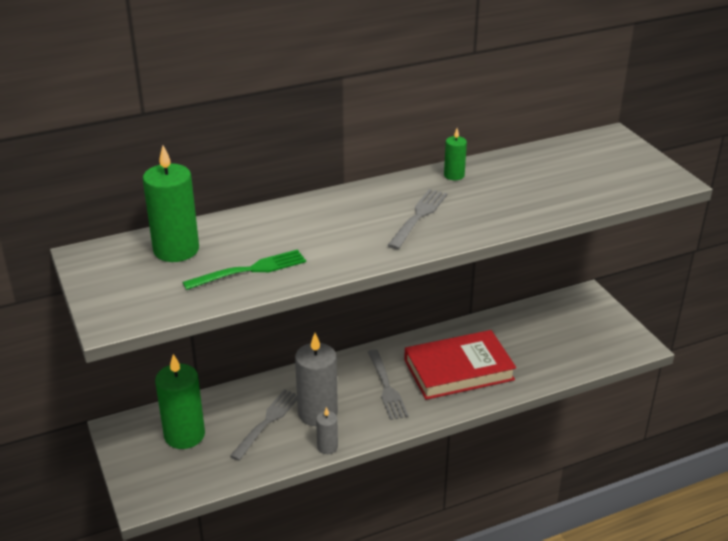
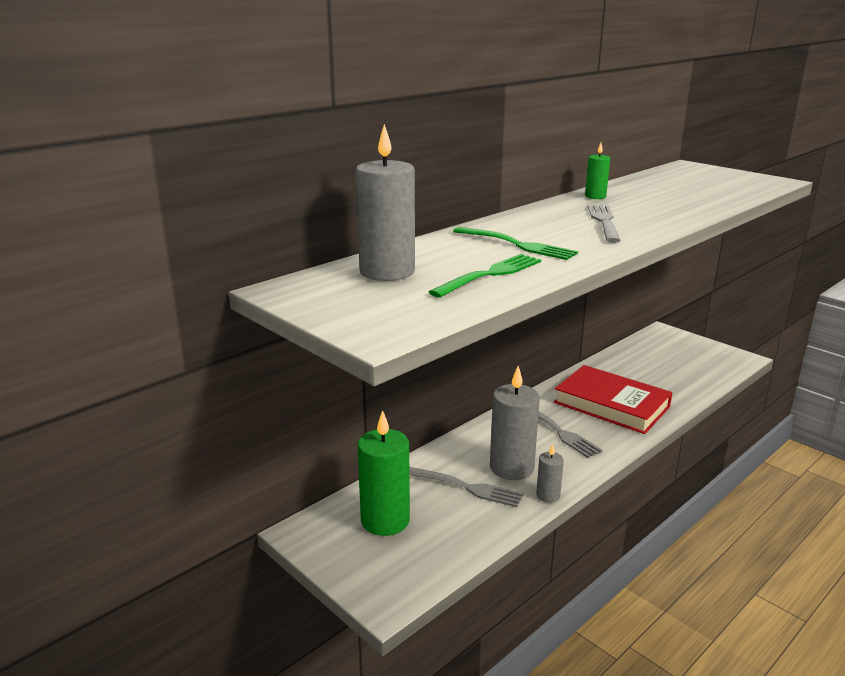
camera: 20 degrees left, 10 degrees down
green candle [143,145,199,262] -> grey candle [356,124,415,281]
grey fork [230,389,297,461] -> grey fork turned 105 degrees clockwise [409,467,523,507]
red book [404,330,516,400] -> red book turned 75 degrees clockwise [554,365,672,434]
none -> green fork [453,227,578,260]

